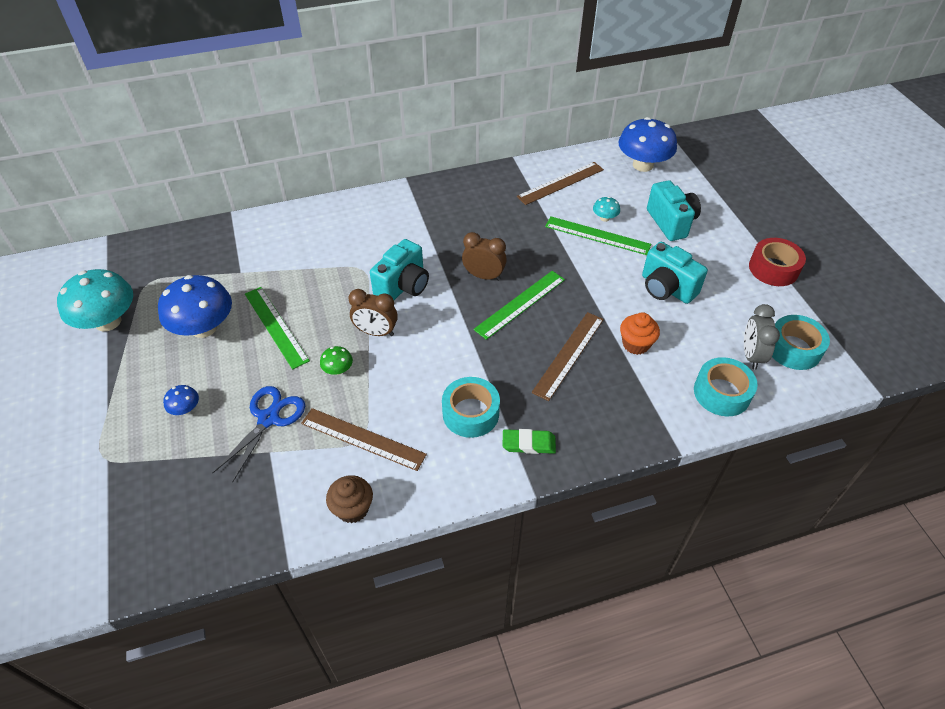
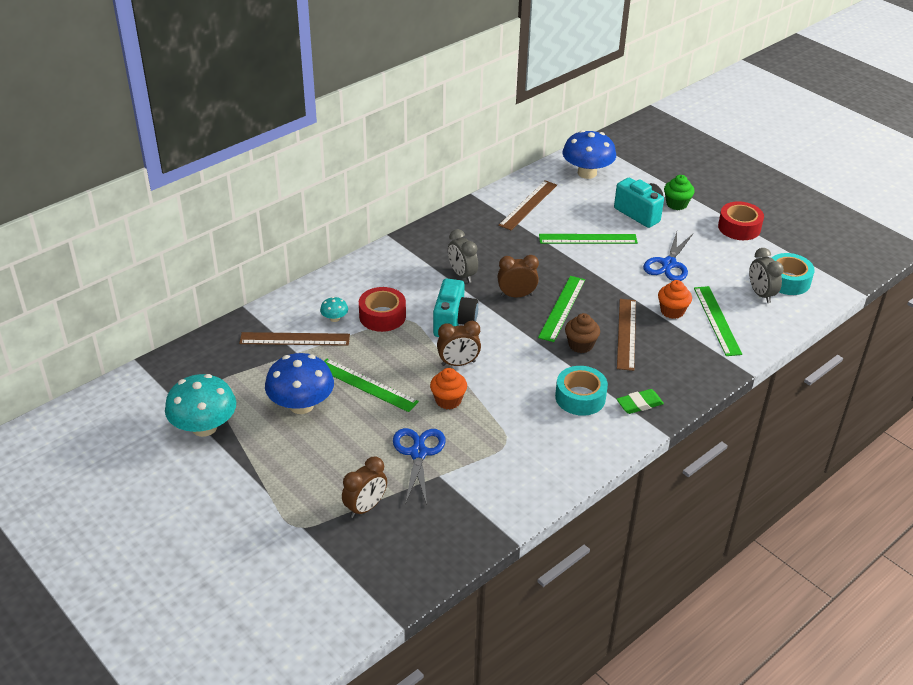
camera: 25 degrees left, 10 degrees down
blue mushroom [163,385,199,415] -> none
brown ruler [301,408,427,471] -> brown ruler moved to [239,332,350,346]
green mushroom [320,346,353,375] -> orange cupcake [430,368,467,409]
brown cupcake [326,475,373,523] -> brown cupcake moved to [565,313,600,353]
turquoise mushroom [593,197,620,222] -> turquoise mushroom moved to [320,297,348,322]
turquoise camera [642,242,708,304] -> blue scissors [643,232,693,281]
turquoise tape [694,357,758,416] -> none
none -> brown clock [342,457,387,518]
none -> red tape [359,287,406,332]
none -> grey clock [448,229,478,283]
none -> green cupcake [664,175,695,210]
none -> green ruler [694,286,742,356]

